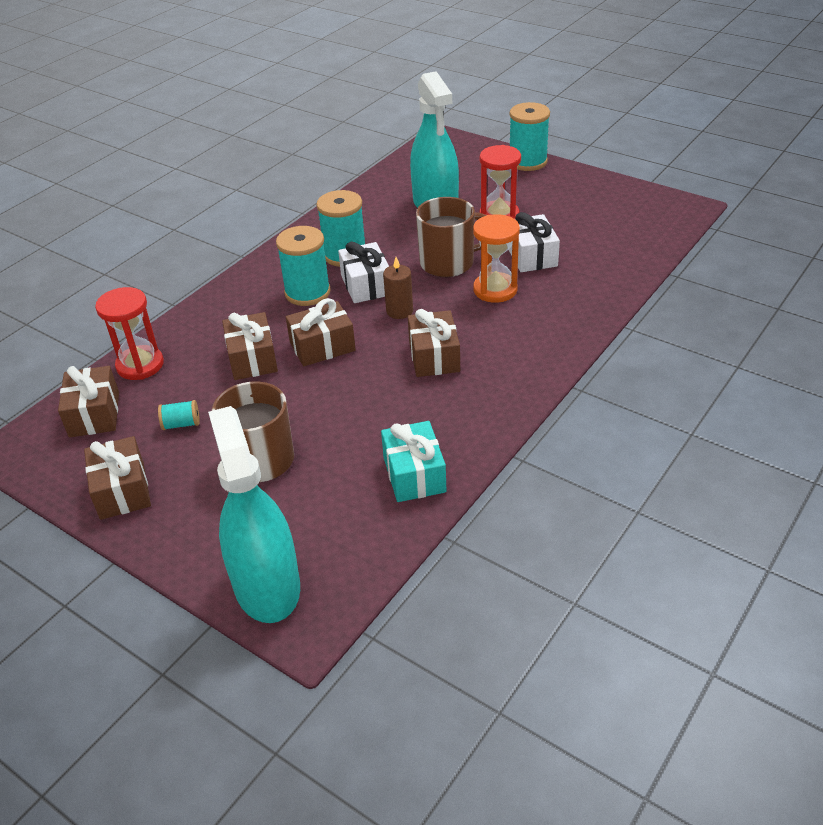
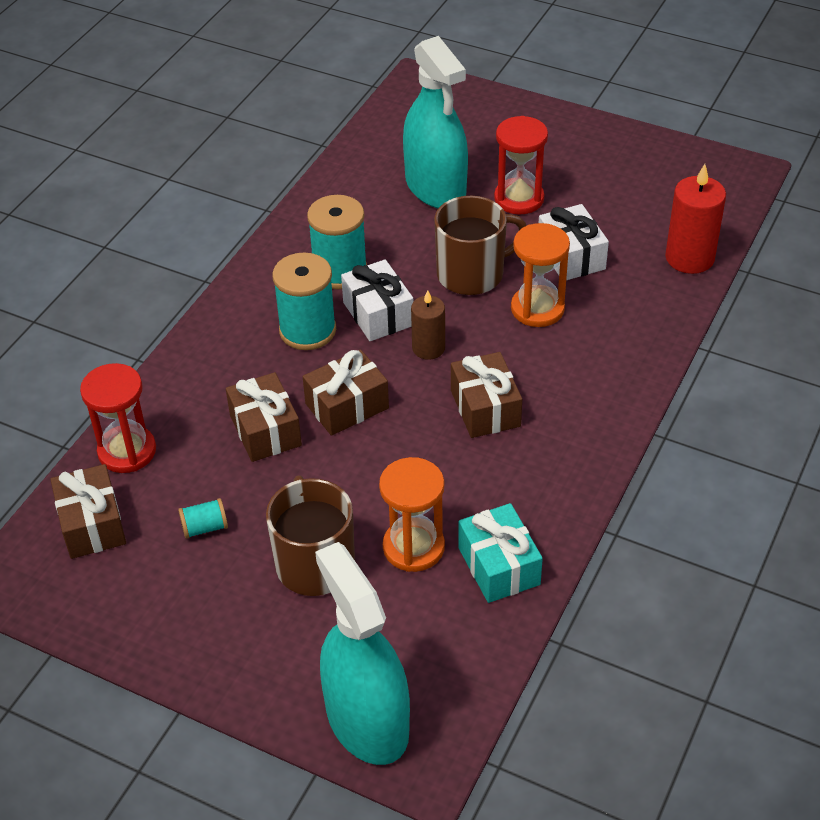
camera: 10 degrees left, 5 degrees up
brown gift [84,436,151,520] -> none
turquoise spool [510,102,550,171] -> none
none -> orange hourglass [379,457,445,572]
none -> red candle [665,164,726,274]

